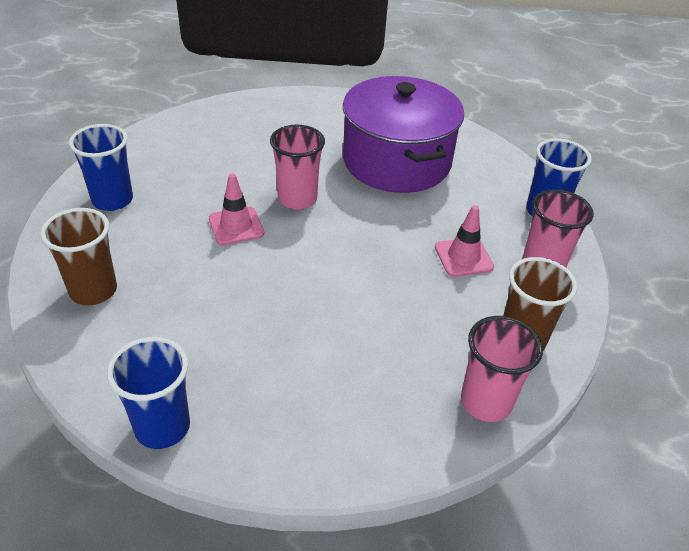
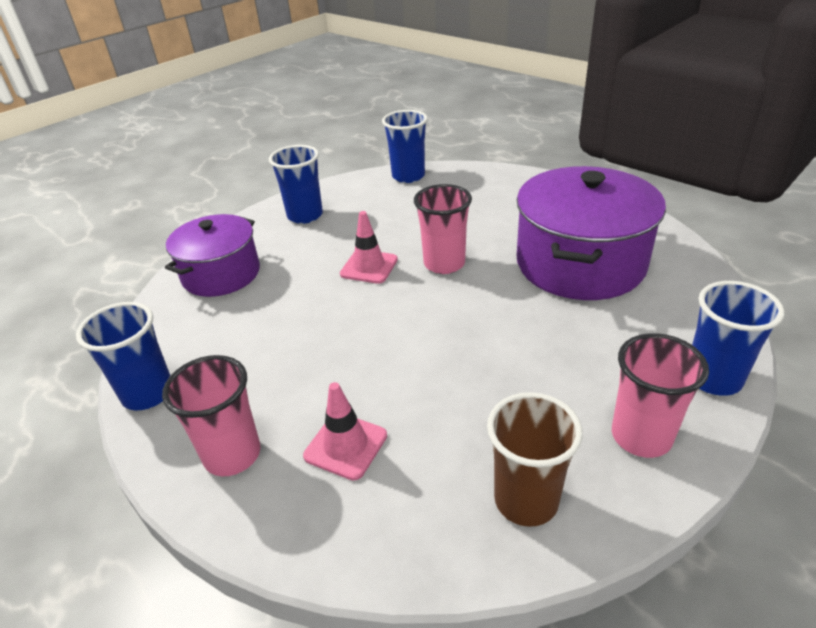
camera: 45 degrees right, 5 degrees down
brown cup [40,208,117,305] -> purple pot [165,214,260,297]
pink traffic cone [435,205,494,277] -> pink traffic cone moved to [303,382,387,481]
pink cup [461,316,543,422] -> pink cup moved to [162,355,261,476]
none -> blue cup [382,110,428,183]

